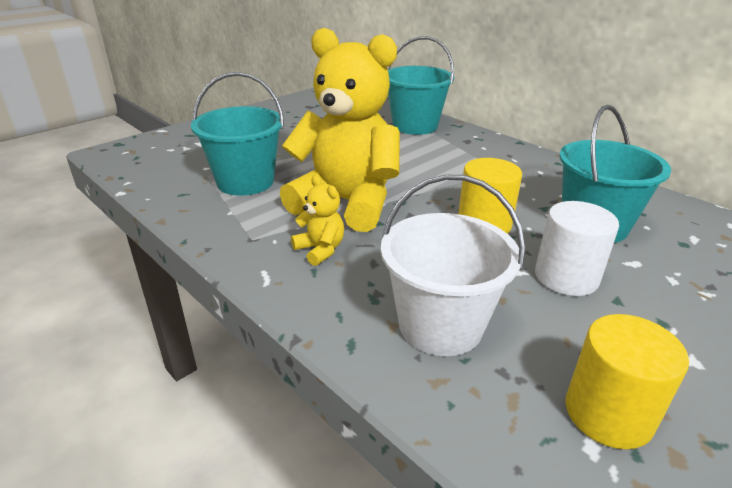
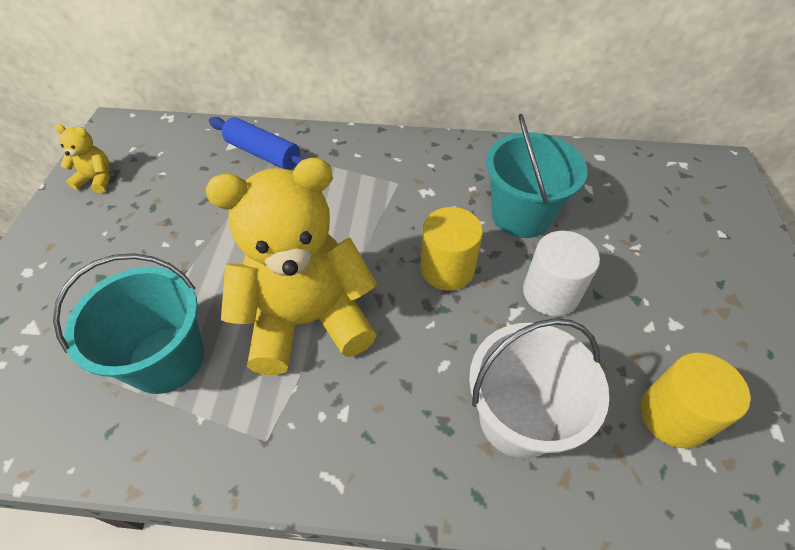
camera: 40 degrees left, 20 degrees up
yellow teddy bear [291,175,344,266] -> yellow teddy bear moved to [55,124,110,193]
turquoise bucket [387,36,454,135] -> blue rolling pin [209,117,307,170]

